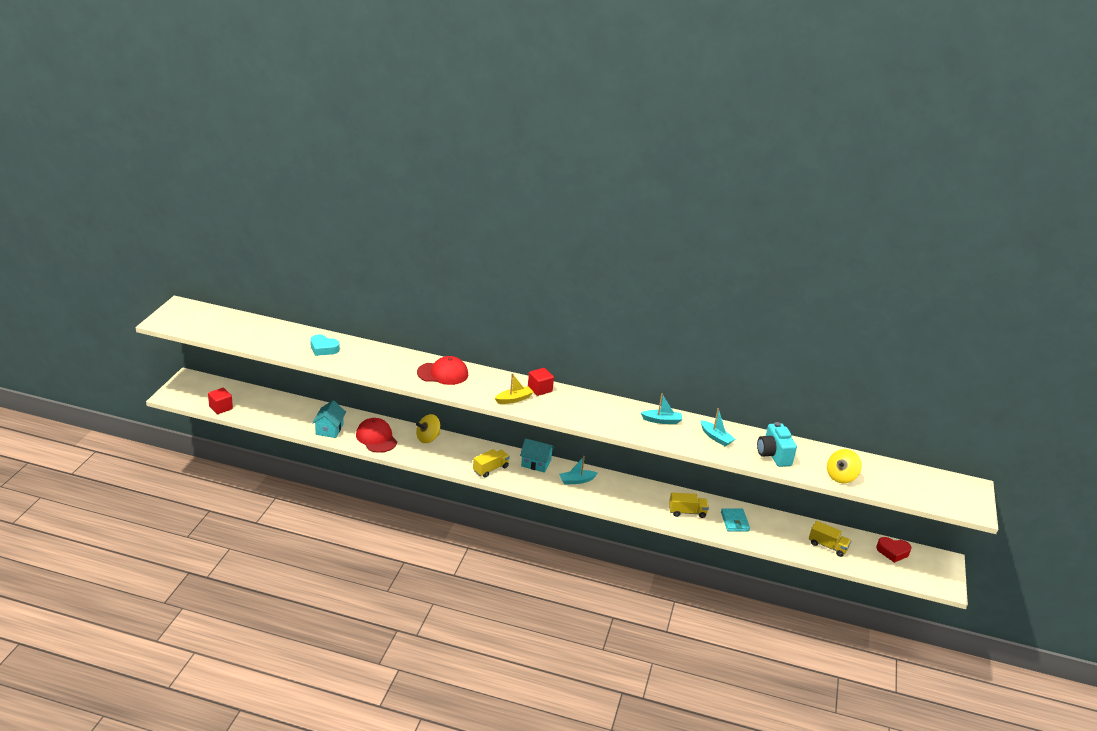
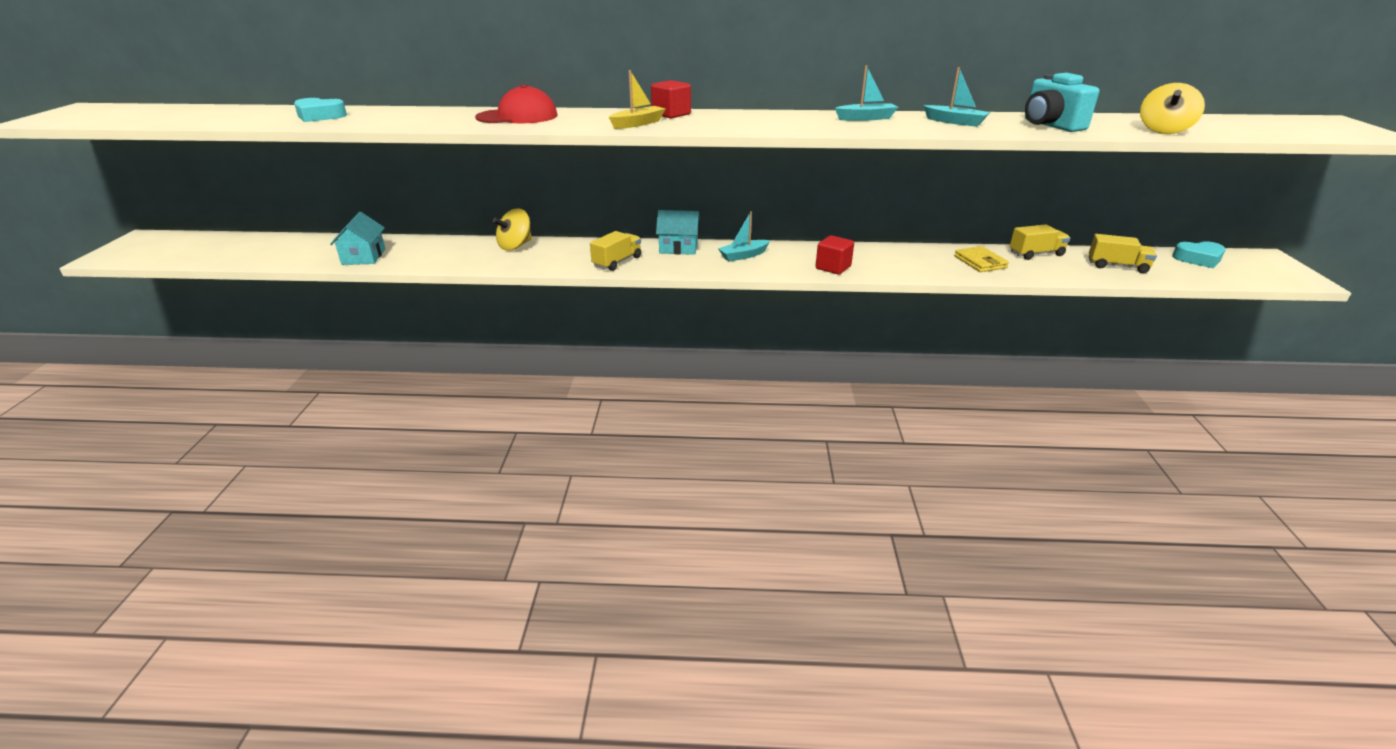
camera: 10 degrees left, 0 degrees up
red cube [208,388,233,414] -> red cube moved to [816,235,854,275]
red cap [356,418,397,453] -> none
yellow truck [669,493,709,518] -> yellow truck moved to [1010,224,1070,260]
turquoise wallet [721,509,750,531] -> yellow wallet [954,246,1009,272]
red heart [876,537,912,563] -> turquoise heart [1172,241,1226,268]

